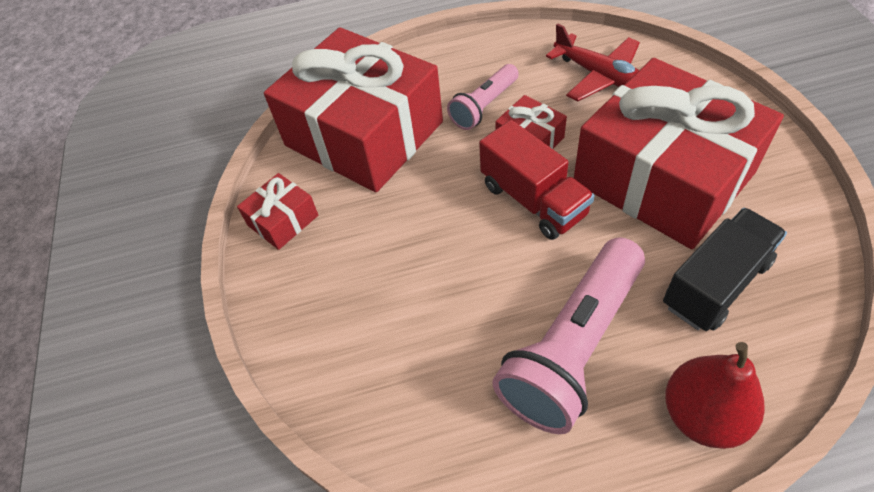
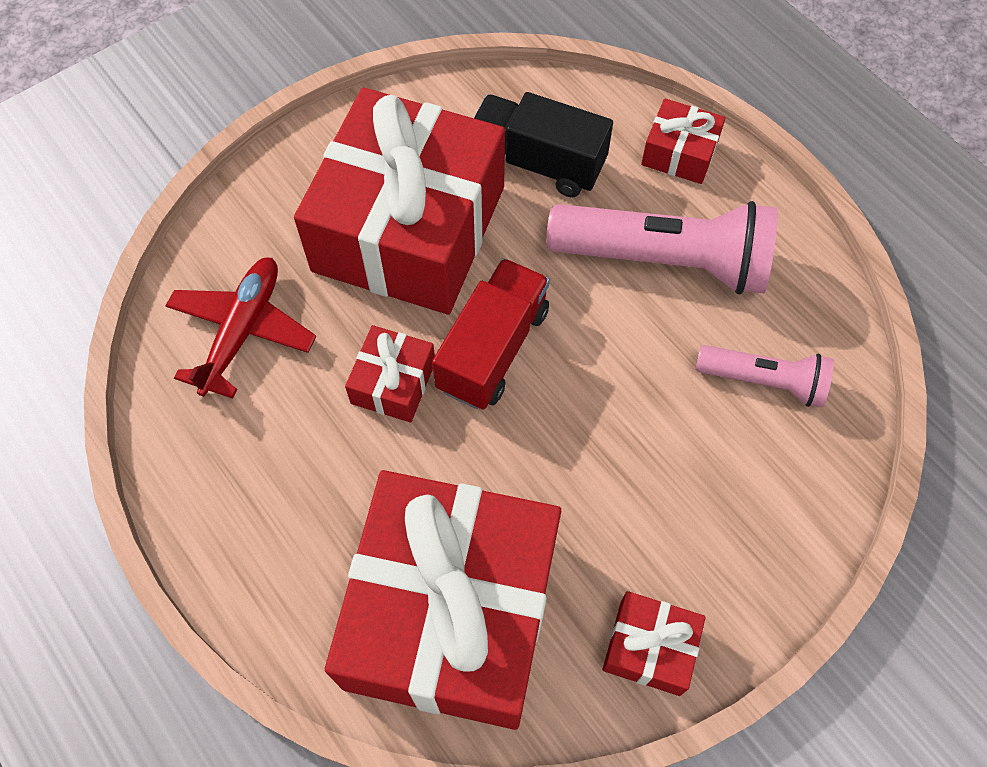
camera: 120 degrees left, 10 degrees up
pink flashlight [447,64,519,130] -> pink flashlight moved to [696,345,834,407]
red pear [665,342,765,449] -> red gift [641,98,726,184]

